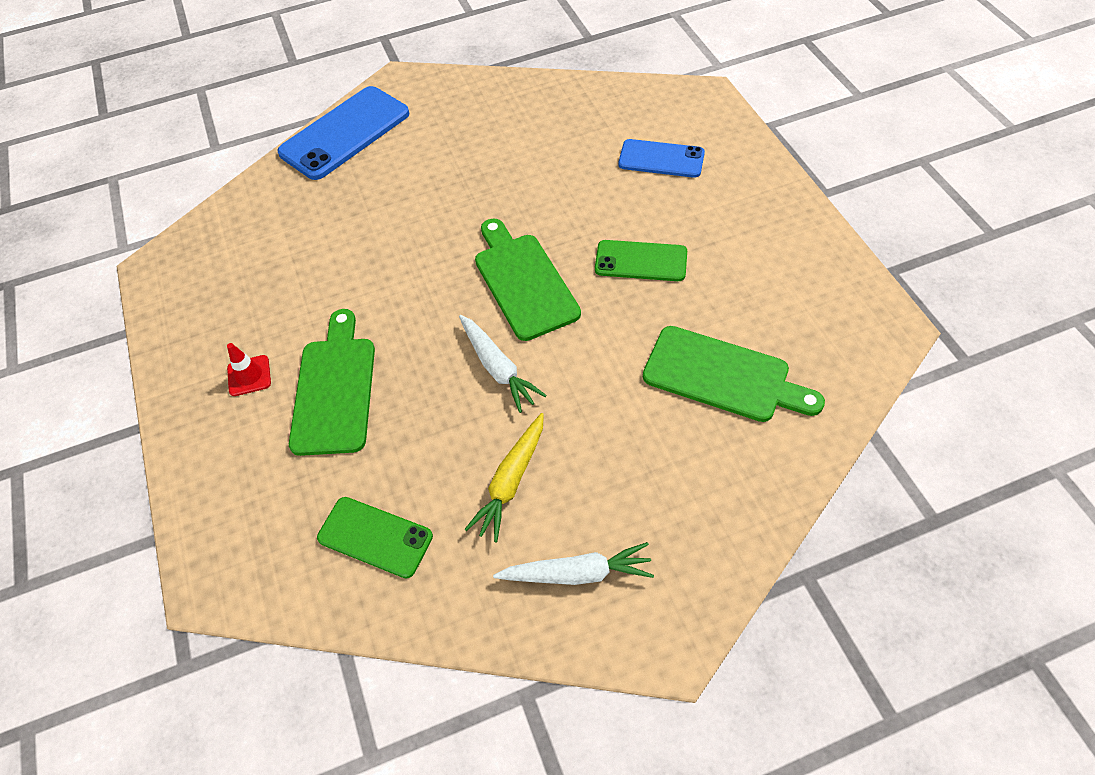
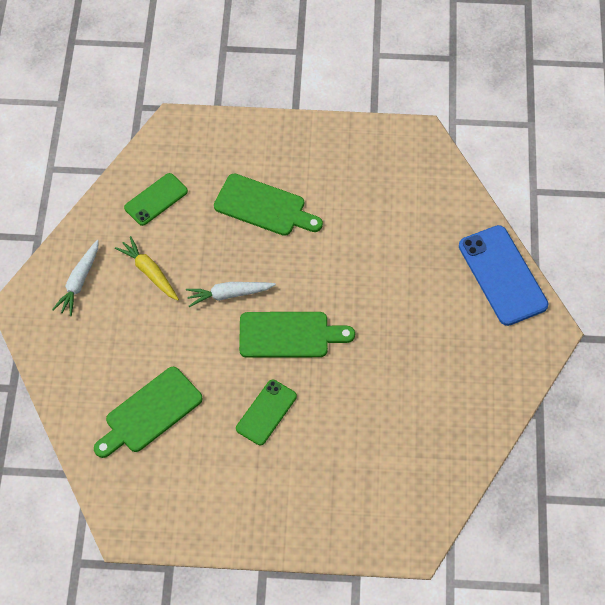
camera: 110 degrees right, 5 degrees up
red traffic cone [227,343,271,396] -> none
blue phone [618,139,705,178] -> none

